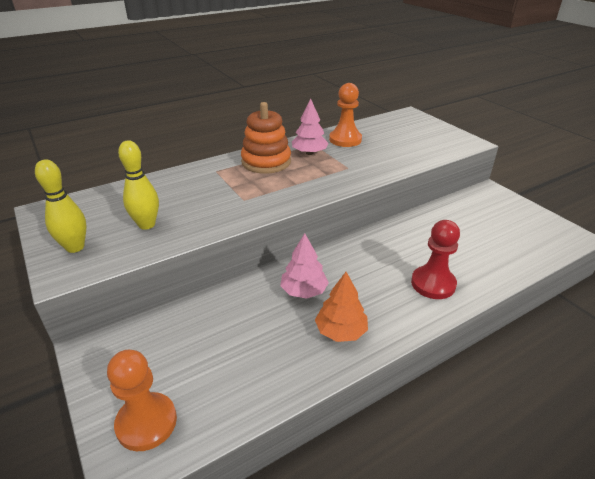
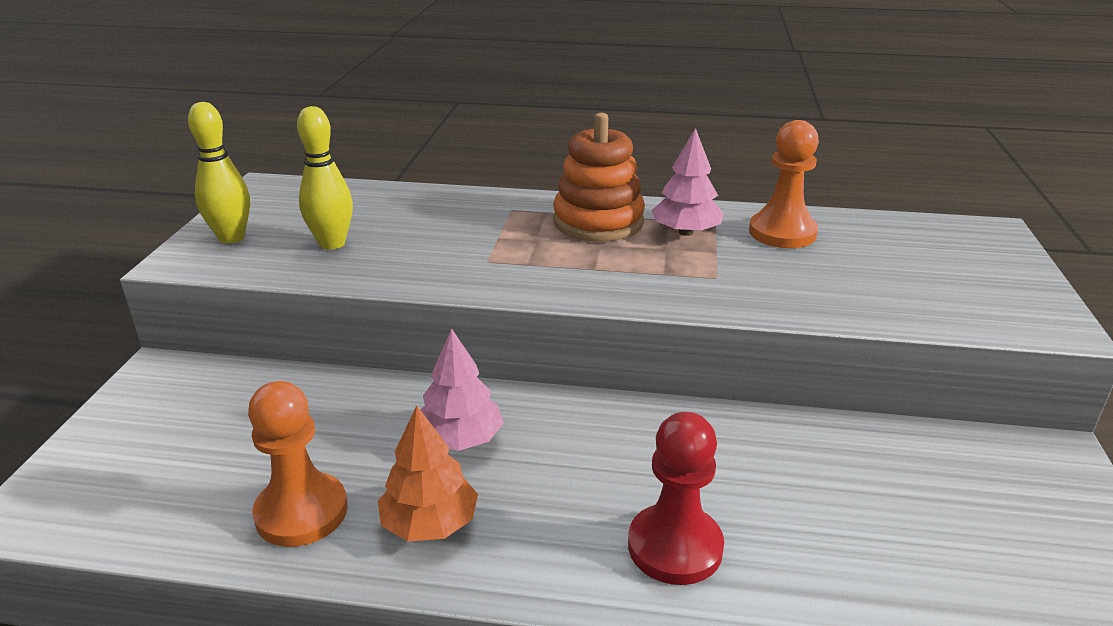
camera: 40 degrees right, 5 degrees down
orange pawn [107,350,177,451] -> orange pawn moved to [248,381,348,547]

